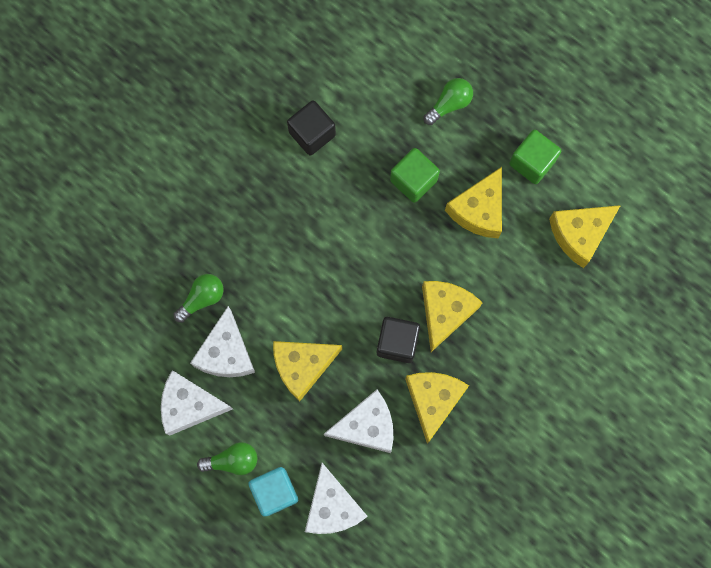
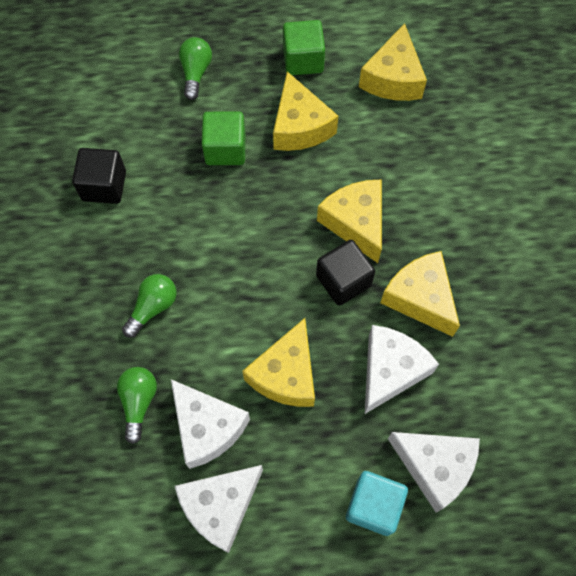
camera: 45 degrees left, 10 degrees down
green light bulb [197,442,257,475] -> green light bulb moved to [122,274,176,338]

